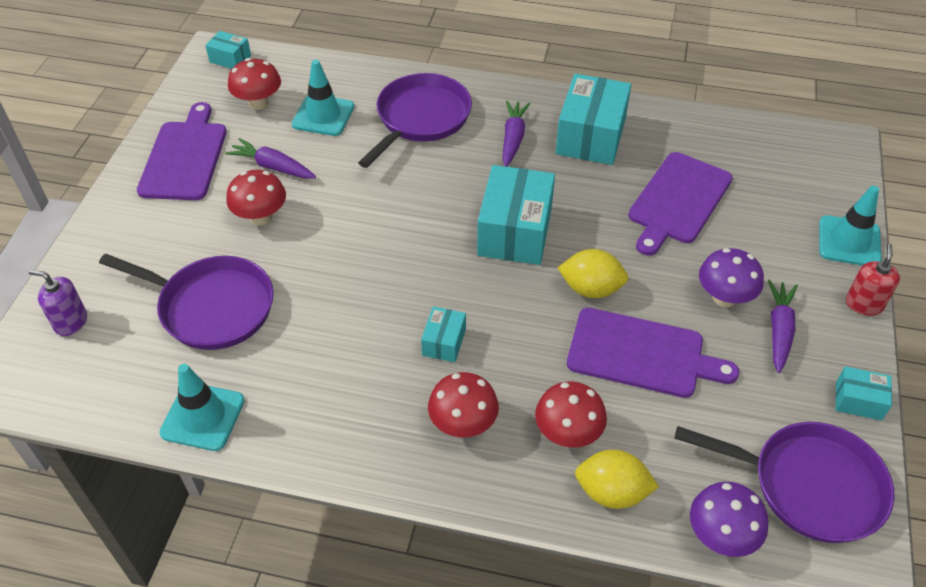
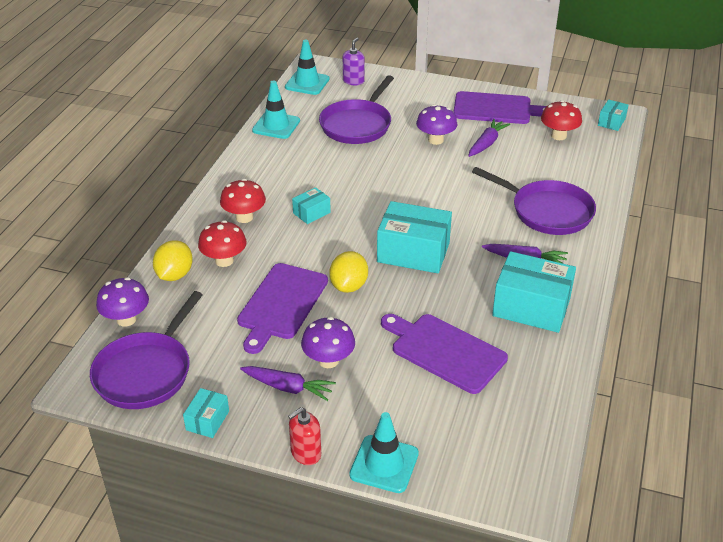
camera: 95 degrees right, 10 degrees down
red mushroom [226,170,286,225] -> purple mushroom [416,104,458,145]
turquoise traffic cone [292,59,354,136] -> turquoise traffic cone moved to [285,40,329,95]
turquoise box [421,306,466,362] -> turquoise box turned 60 degrees counterclockwise [292,187,331,224]
red soap dispenser [846,243,900,316] -> red soap dispenser turned 120 degrees clockwise [288,407,321,465]

